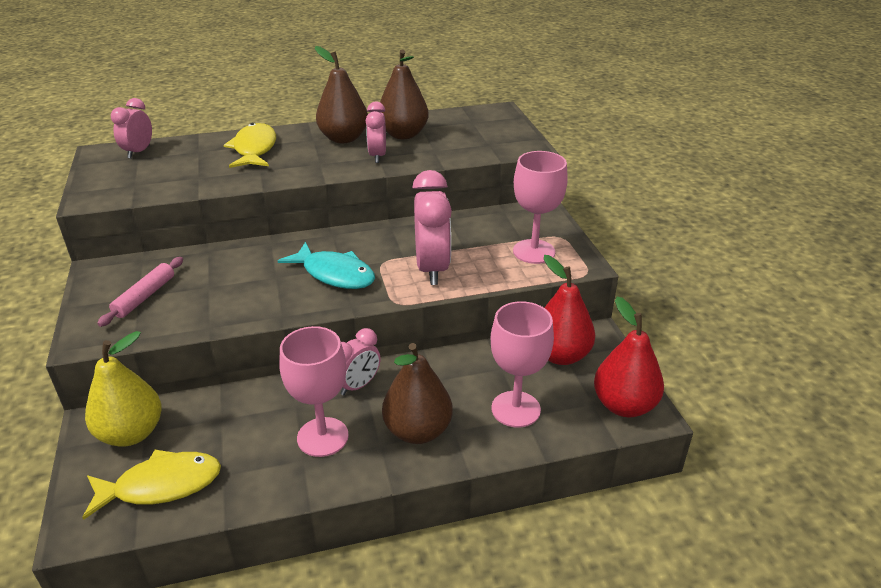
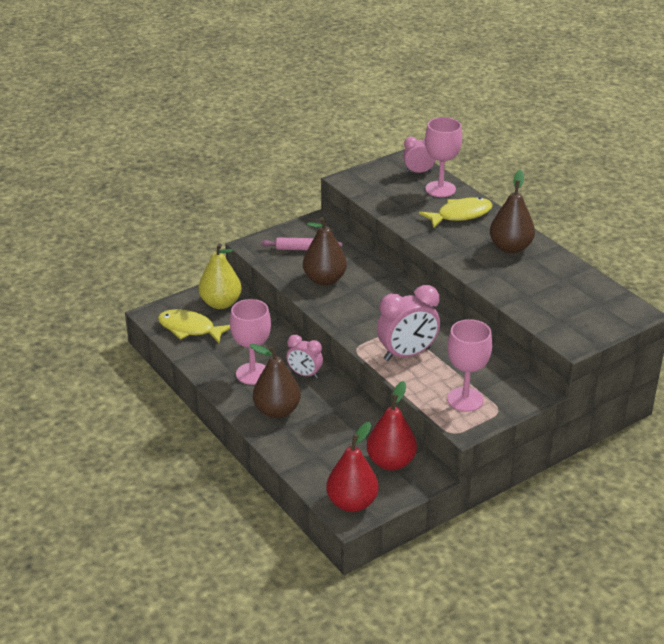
camera: 70 degrees right, 0 degrees up
yellow fish [82,449,221,520] -> yellow fish turned 150 degrees clockwise [158,309,230,343]
turquoise fish [278,242,375,289] -> none
pink clock [366,102,386,163] -> none
brown pear [379,50,429,139] -> brown pear moved to [303,217,347,286]
pink goblet [491,301,554,428] -> pink goblet moved to [425,117,462,197]

